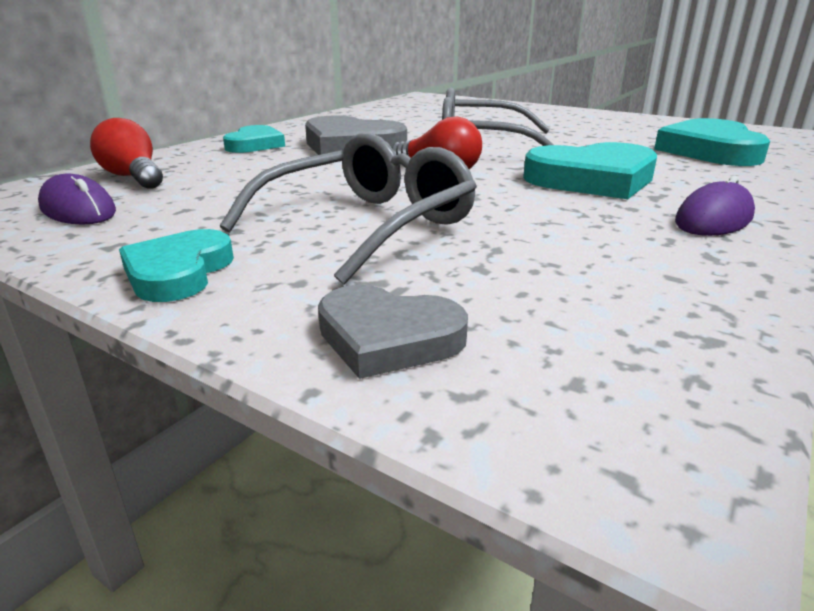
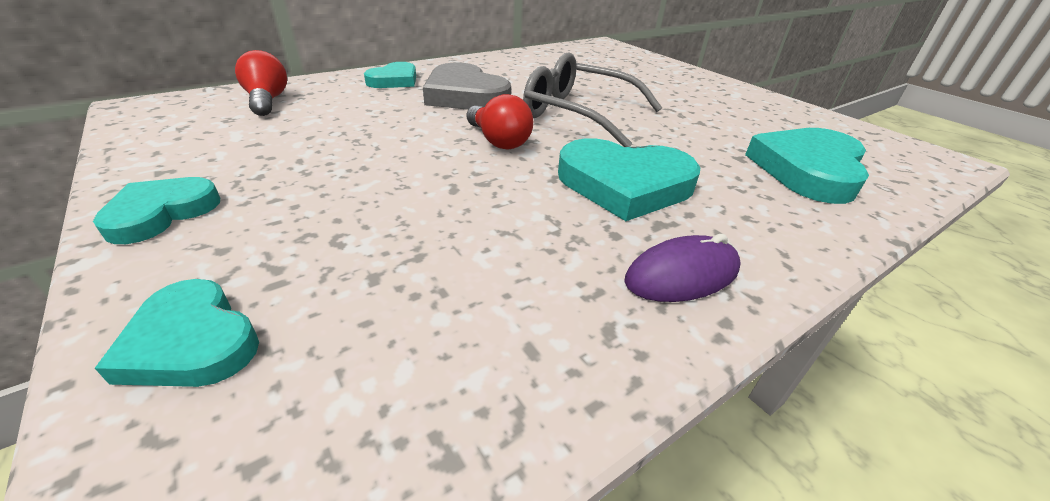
camera: 20 degrees right, 10 degrees up
purple mouse [38,173,116,225] -> none
grey glasses [219,133,477,284] -> none
grey heart [318,285,468,379] -> turquoise heart [95,279,259,387]

